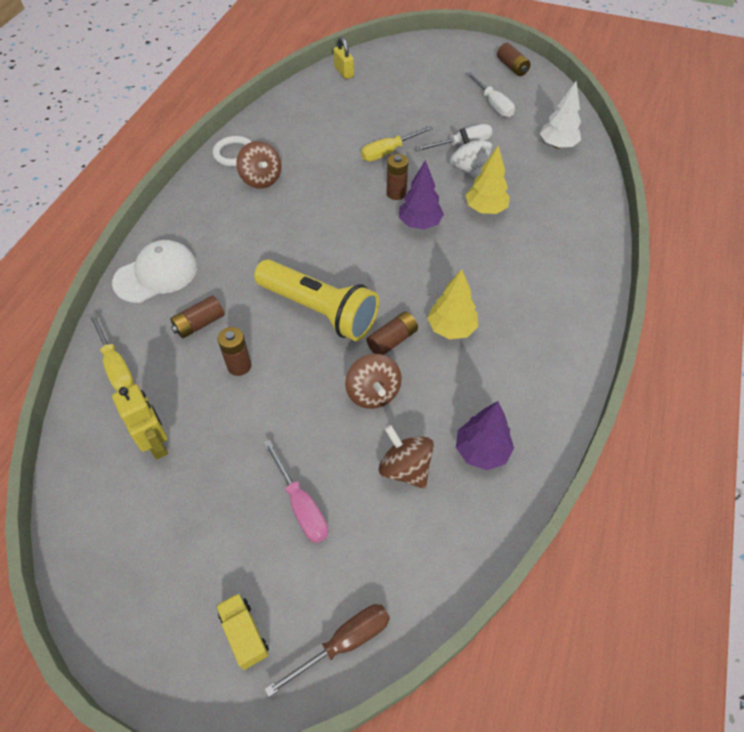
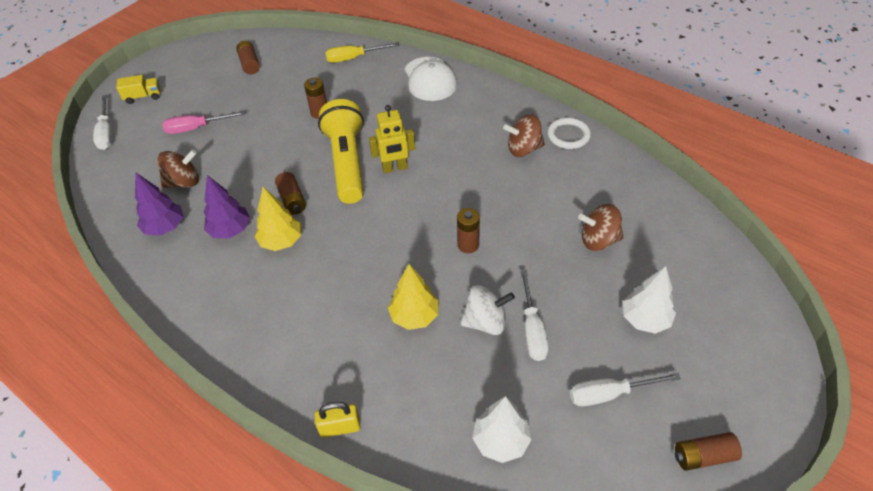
camera: 110 degrees right, 5 degrees down
yellow robot [112,384,168,460] -> yellow robot moved to [369,105,416,173]
brown battery [170,295,225,338] -> brown battery moved to [236,41,260,74]
yellow flashlight [254,259,379,341] -> yellow flashlight turned 120 degrees clockwise [318,99,364,204]
brown screwdriver [264,604,390,697] -> white screwdriver [93,95,112,150]
yellow padlock [333,37,354,79] -> yellow padlock moved to [315,402,361,438]
brown spinning top [345,354,402,409] -> brown spinning top moved to [578,204,623,251]
yellow screwdriver [361,126,433,161] -> none
purple tree [399,160,444,230] -> purple tree moved to [204,175,250,238]
none -> white tree [623,266,676,334]

